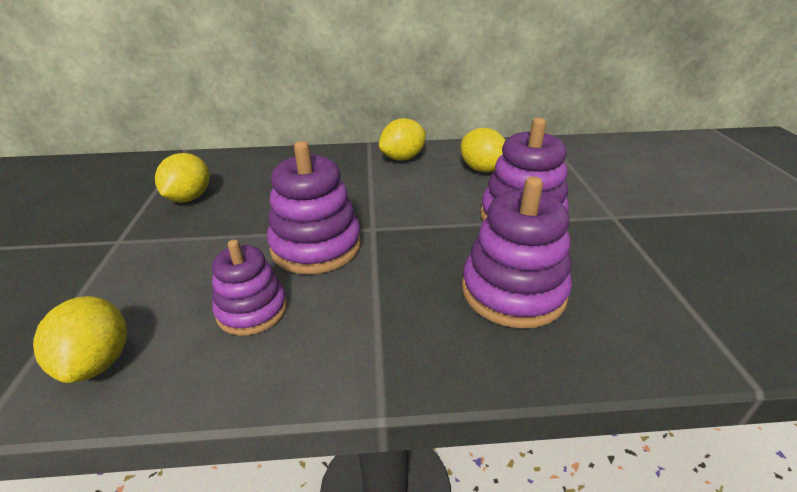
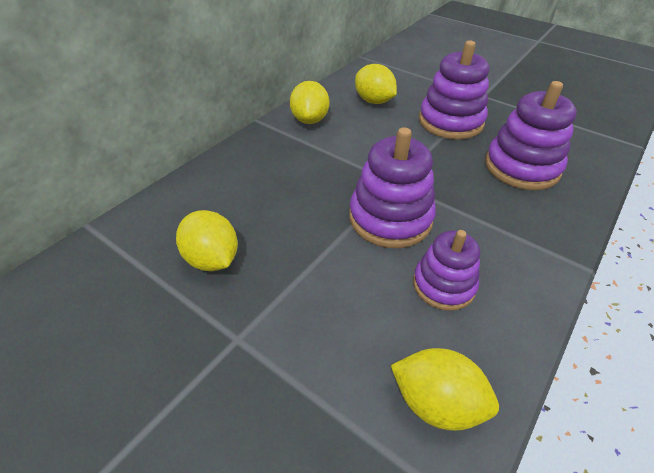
camera: 50 degrees left, 10 degrees up
yellow lemon [461,128,506,172] -> yellow lemon turned 45 degrees clockwise [355,64,397,104]

